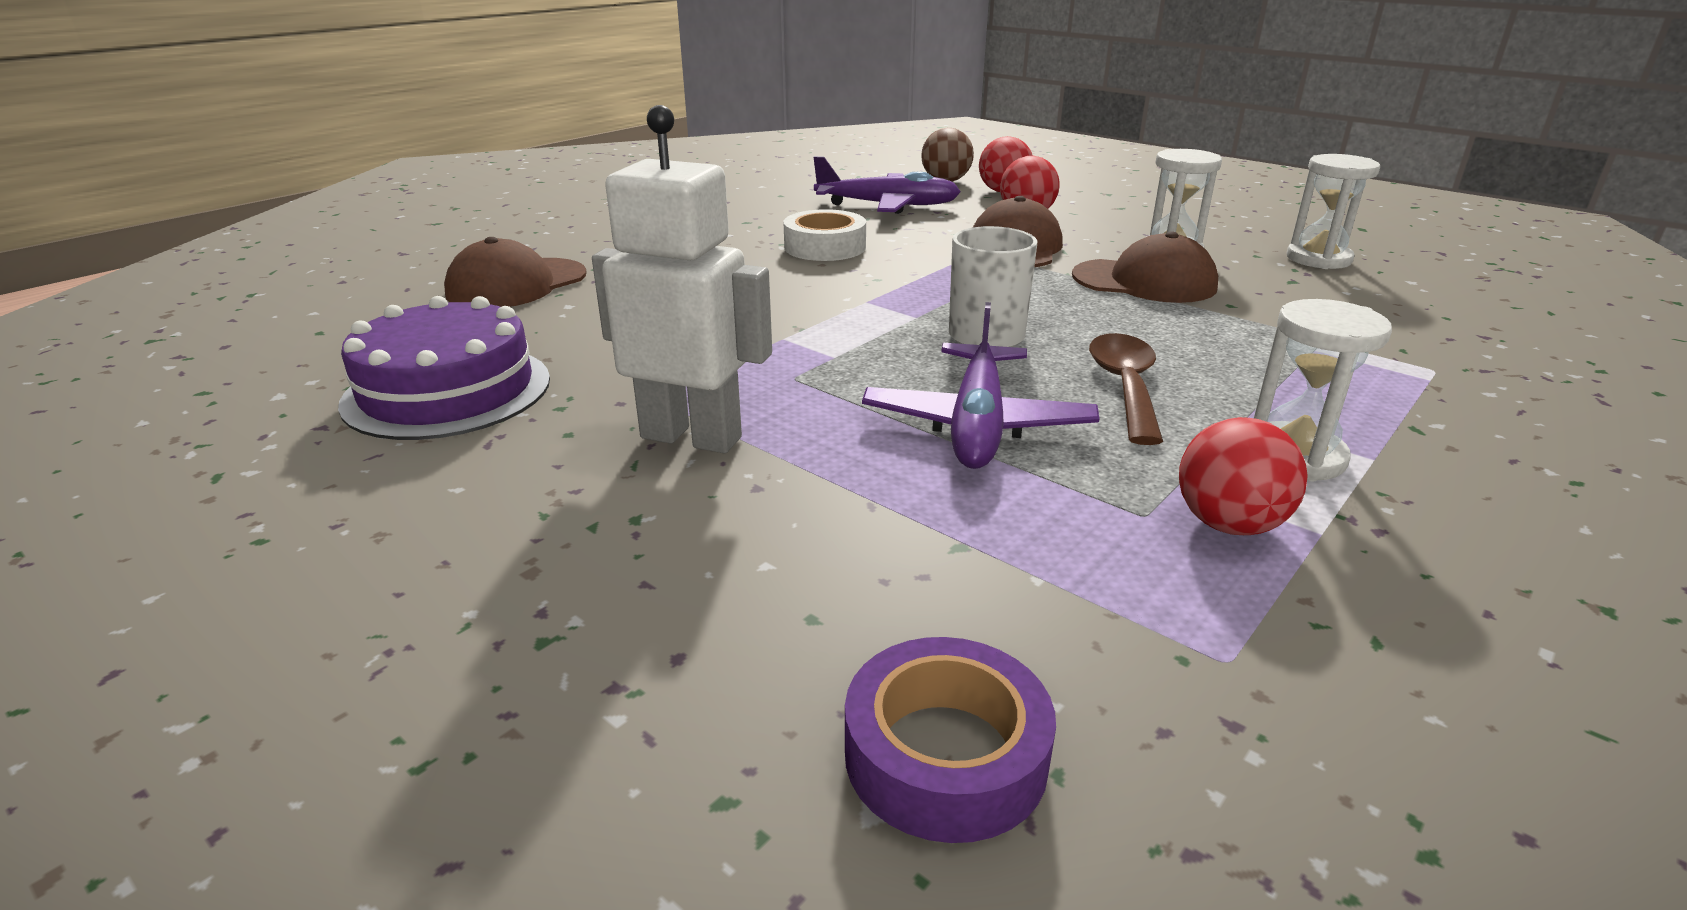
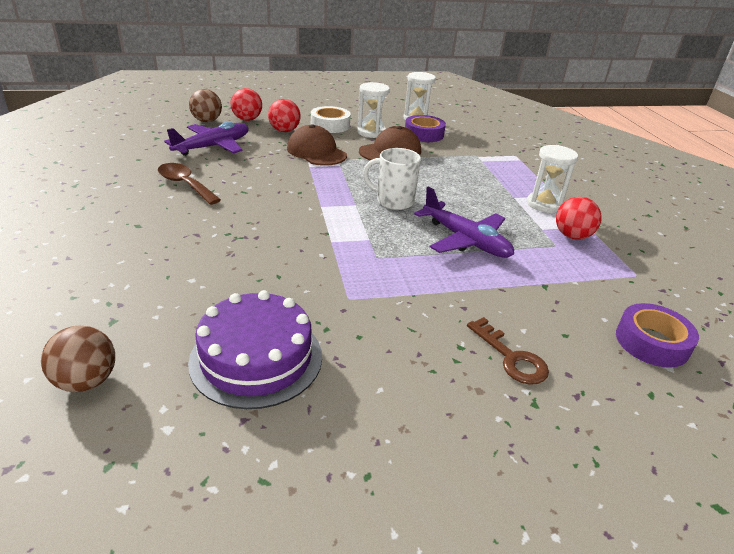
camera: 55 degrees left, 5 degrees up
brown cap [444,237,587,307] -> none
white robot [592,105,772,453] -> none
white tape [783,209,866,261] -> white tape moved to [311,106,351,133]
brown spoon [1089,333,1163,445] -> brown spoon moved to [158,163,221,205]
none -> brown ball [41,325,115,392]
none -> purple tape [405,115,446,142]
none -> brown key [467,317,549,385]

